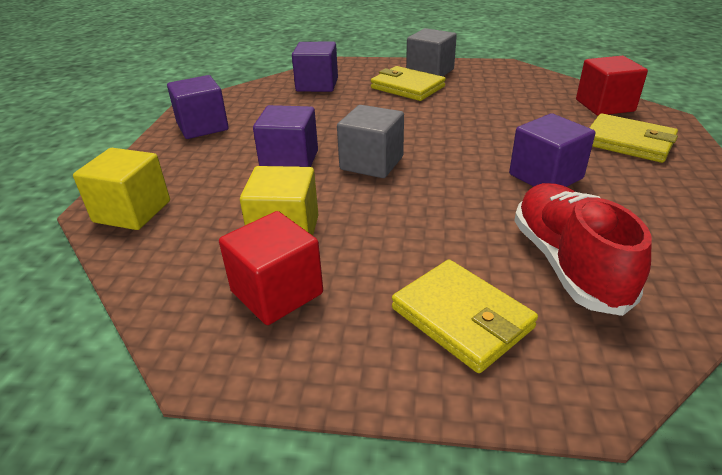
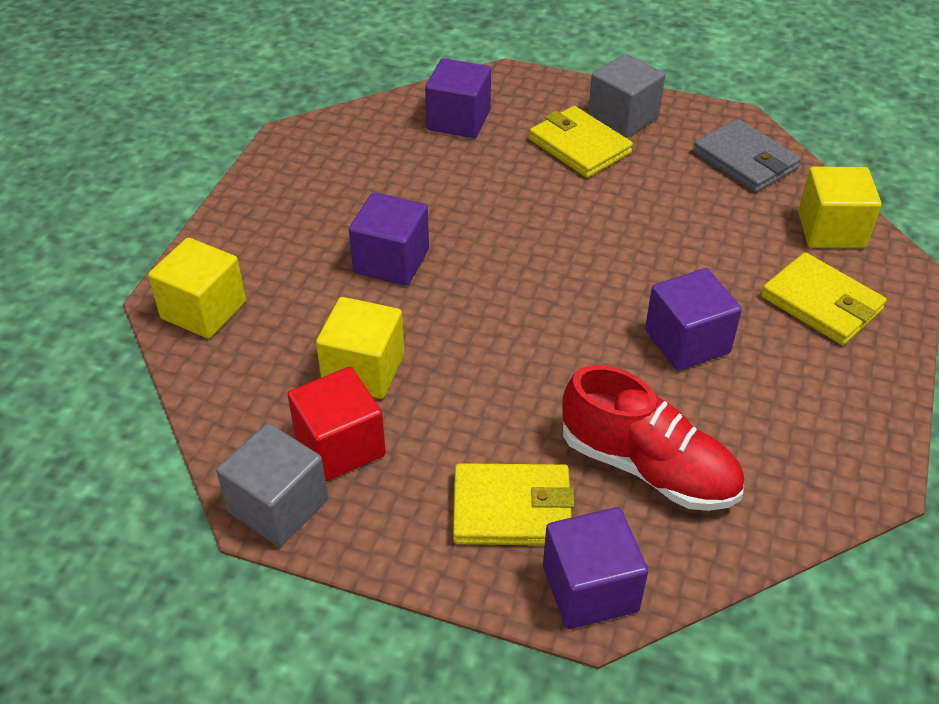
camera: 10 degrees right, 10 degrees up
purple cube [167,75,229,139] -> purple cube moved to [543,507,648,629]
grey cube [337,105,404,178] -> grey cube moved to [216,423,328,547]
yellow wallet [392,260,538,373] -> yellow wallet turned 60 degrees counterclockwise [453,463,575,545]
red shoe [514,183,651,316] -> red shoe turned 120 degrees clockwise [562,365,744,511]
red cube [576,56,648,116] -> yellow cube [798,167,882,248]
none -> grey wallet [693,119,801,193]

